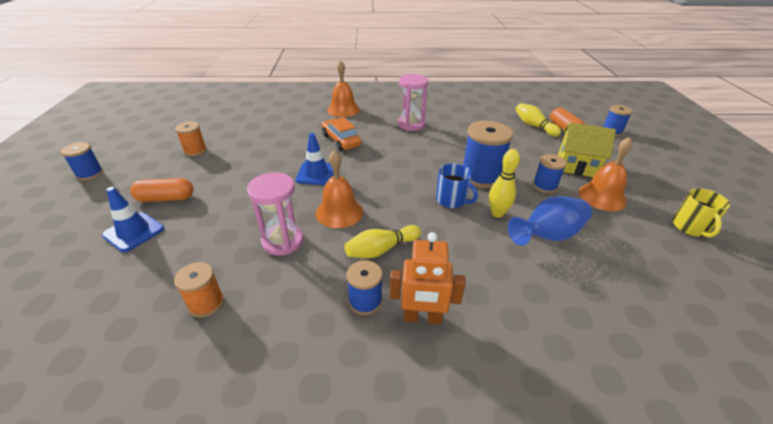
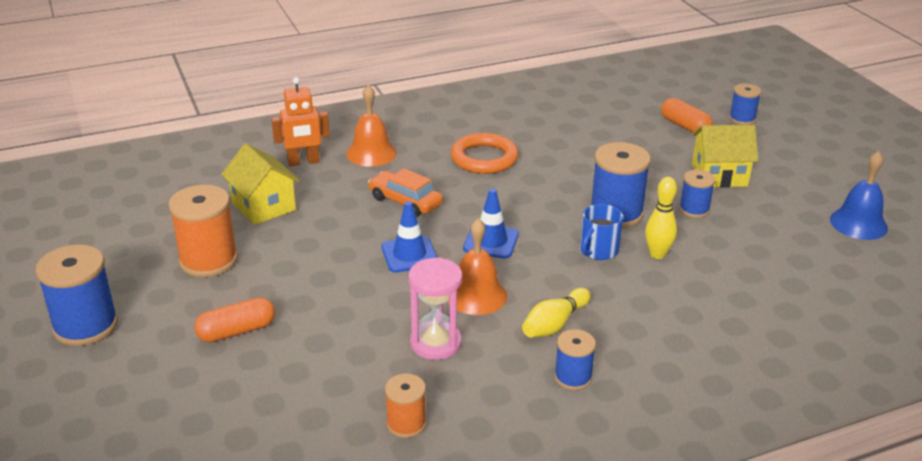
camera: 20 degrees left, 5 degrees down
blue spool [61,142,103,181] -> blue spool [35,244,118,346], size x1.75
blue traffic cone [102,187,164,252] -> blue traffic cone moved to [463,188,519,259]
orange spool [175,121,207,157] -> orange spool [168,184,238,277], size x1.75
orange robot [390,232,466,324] -> orange robot moved to [272,77,330,166]
pink hourglass [398,74,428,131] -> orange ring [451,133,518,174]
blue mug [436,164,478,208] -> blue mug turned 105 degrees clockwise [580,204,623,260]
blue vase [508,196,592,246] -> none
yellow bowling pin [516,103,561,137] -> none
orange bell [579,137,633,211] -> none
yellow mug [672,188,730,238] -> blue bell [830,151,888,240]
none -> yellow house [221,143,300,225]

